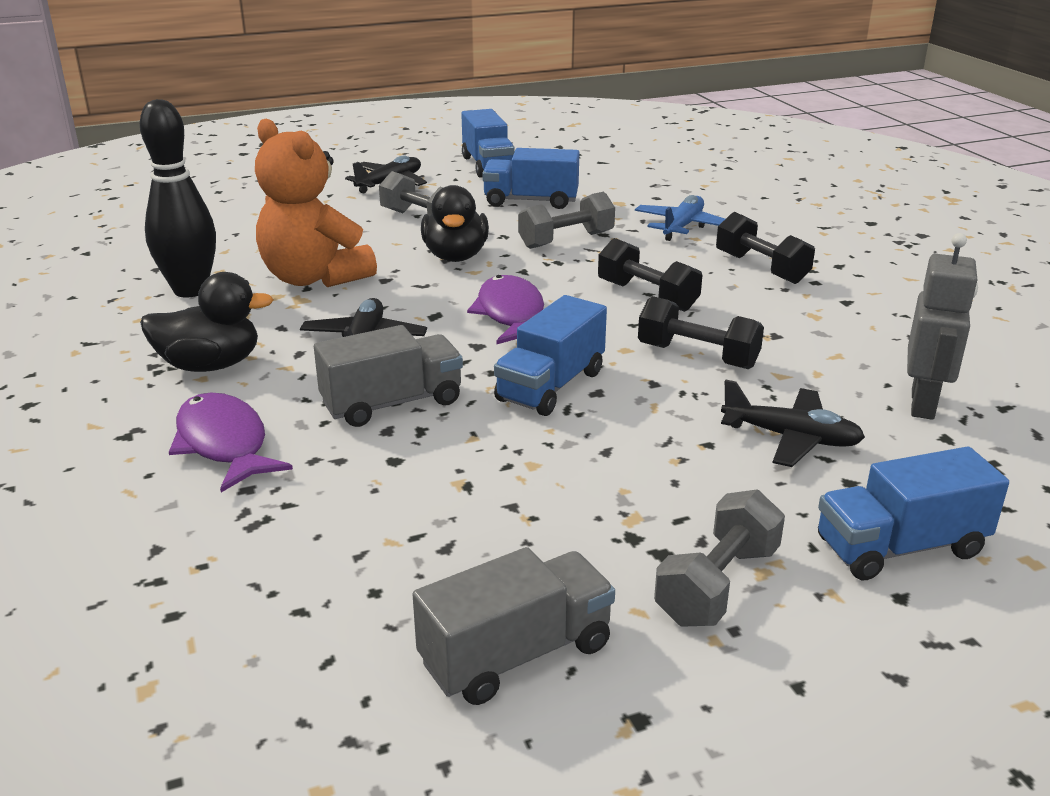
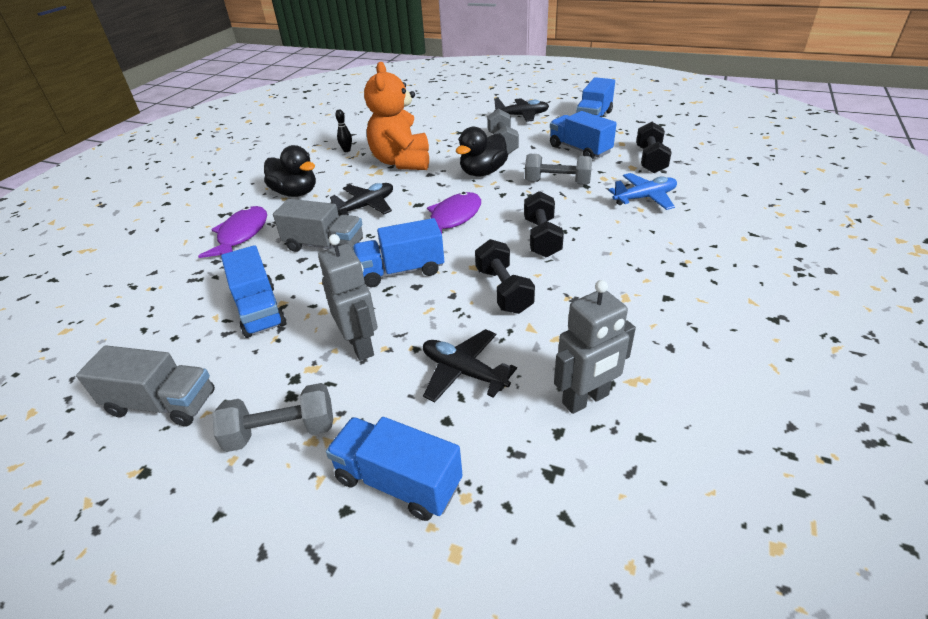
camera: 45 degrees right, 10 degrees up
black bowling pin [140,99,216,298] -> black bowling pin [335,109,352,152], size x0.40
black dumbbell [716,212,815,284] -> black dumbbell moved to [636,122,672,173]
black plane [721,379,865,467] -> black plane turned 150 degrees clockwise [423,329,517,403]
none -> blue truck [221,245,286,338]
none -> grey robot [318,234,377,361]

